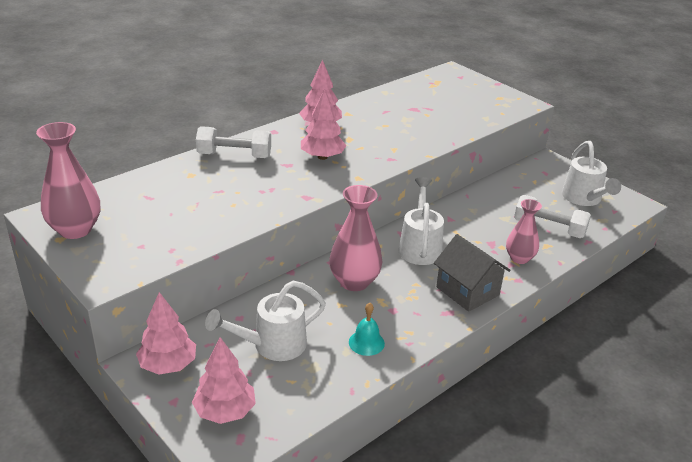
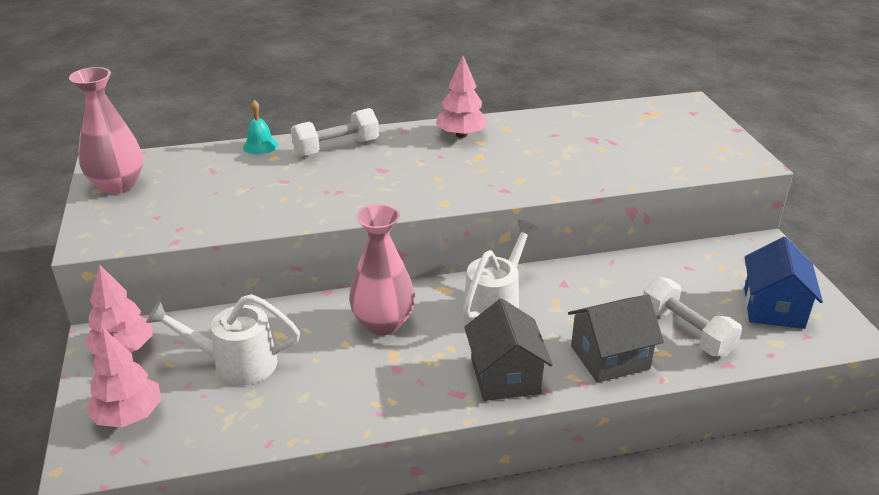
camera: 30 degrees right, 0 degrees up
white dumbbell [196,126,271,158] -> white dumbbell turned 60 degrees counterclockwise [291,108,379,157]
pink tree [301,88,346,160] -> none
turquoise bell [349,303,385,356] -> turquoise bell moved to [243,100,278,155]
pink vase [506,199,542,264] -> grey house [568,295,664,383]
white watering can [562,141,621,206] -> blue house [744,237,823,329]

